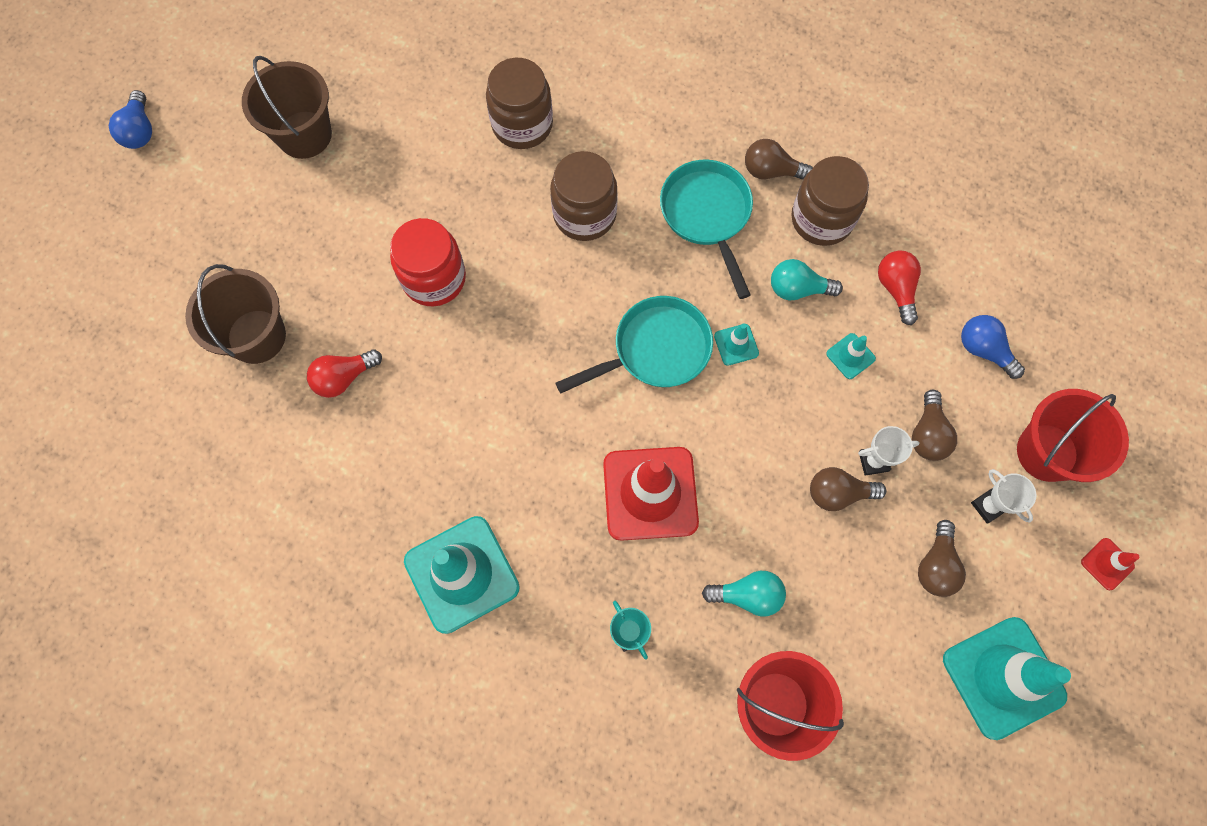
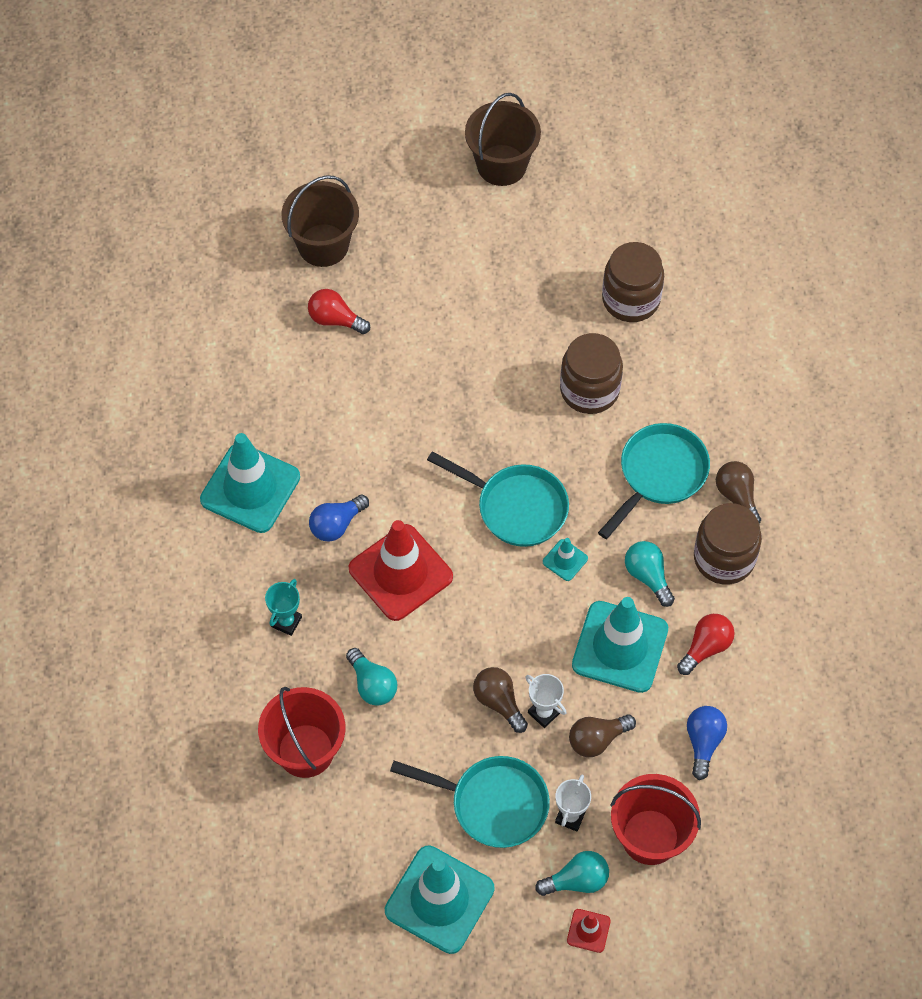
camera: 55 degrees right, 10 degrees down
blue light bulb [109,90,152,149] -> blue light bulb moved to [309,495,369,542]
red jar [390,218,466,306] -> none
turquoise traffic cone [826,333,876,379] -> turquoise traffic cone [572,597,668,693], size x2.29
brown light bulb [918,520,966,597] -> turquoise pan [390,756,550,848]
none -> turquoise light bulb [535,851,609,896]

